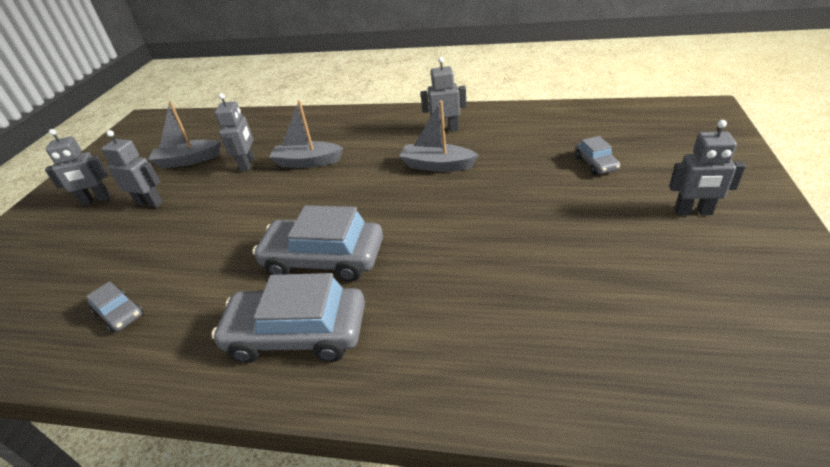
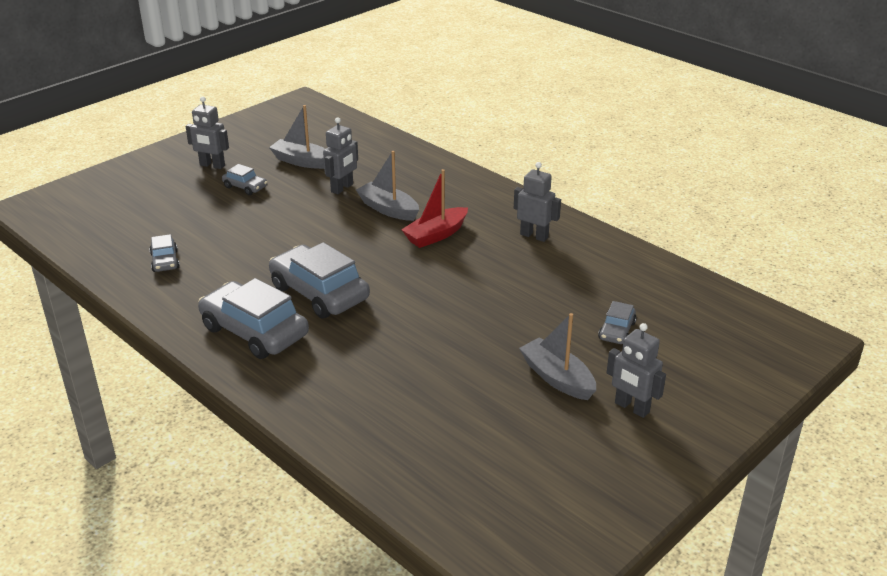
camera: 30 degrees right, 5 degrees down
grey robot [102,130,163,208] -> grey car [222,164,267,195]
grey boat [399,100,478,172] -> grey boat moved to [519,313,596,400]
none -> red boat [401,169,468,248]

